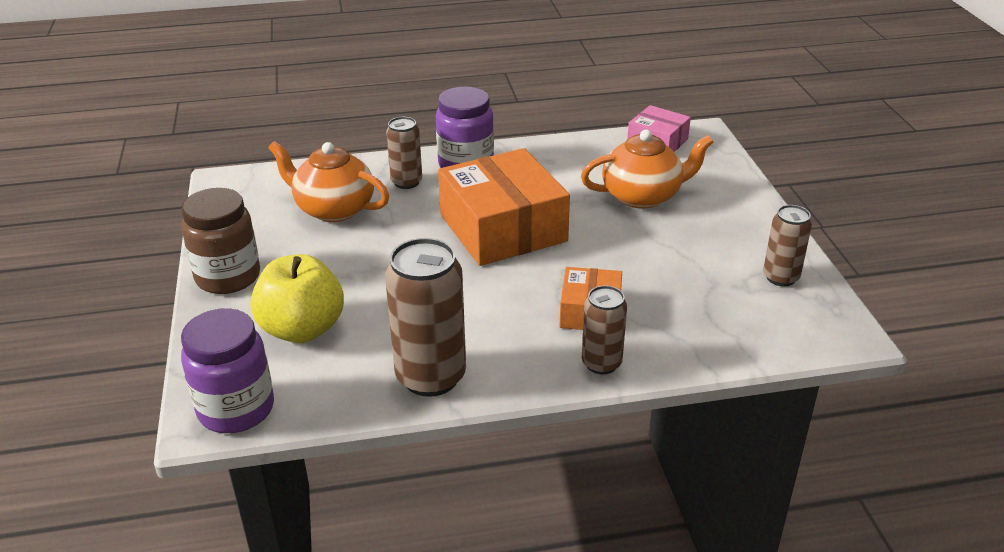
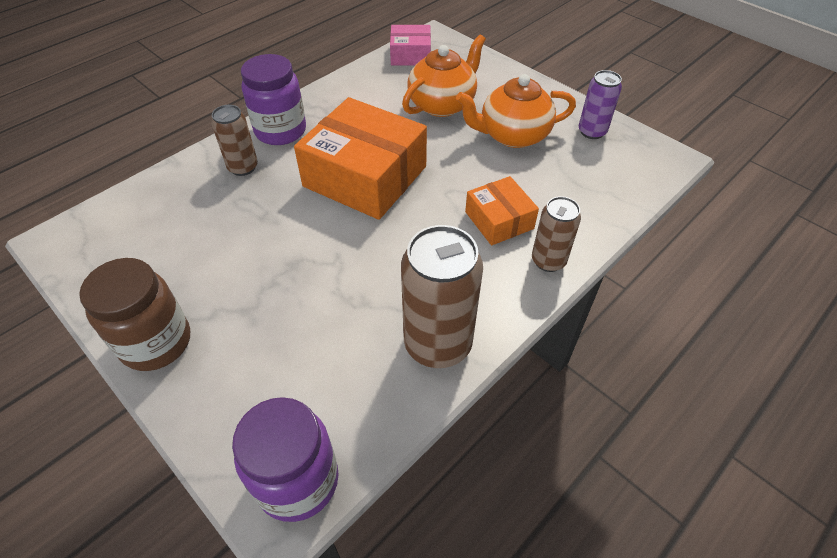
camera: 35 degrees left, 15 degrees up
yellow apple [250,254,344,343] -> none
orange teapot [268,141,389,222] -> orange teapot moved to [456,74,576,148]
brown can [763,205,812,286] -> purple can [579,70,622,139]

